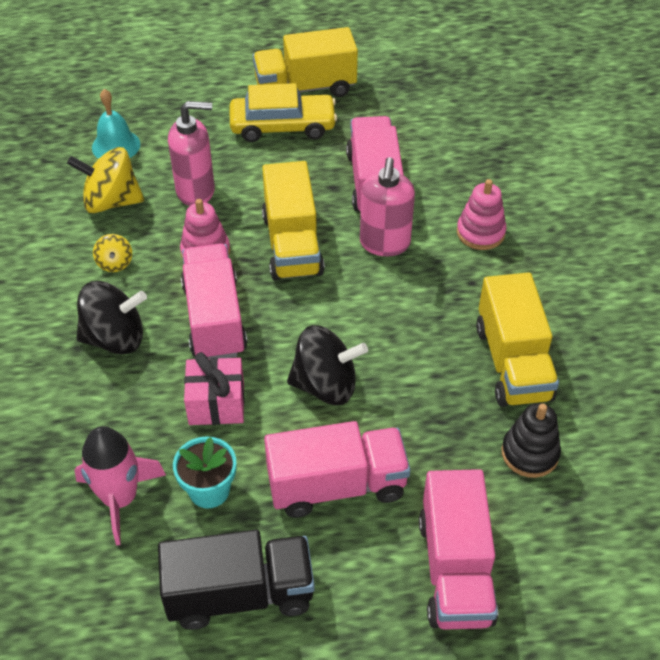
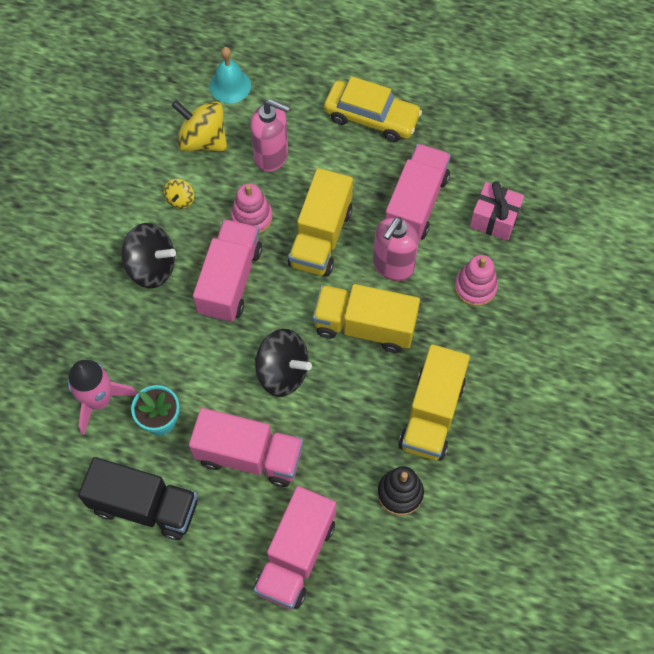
camera: 25 degrees right, 15 degrees up
pink gift [184,352,245,425] -> pink gift moved to [470,181,524,241]
yellow truck [253,27,358,97] -> yellow truck moved to [313,284,420,353]

